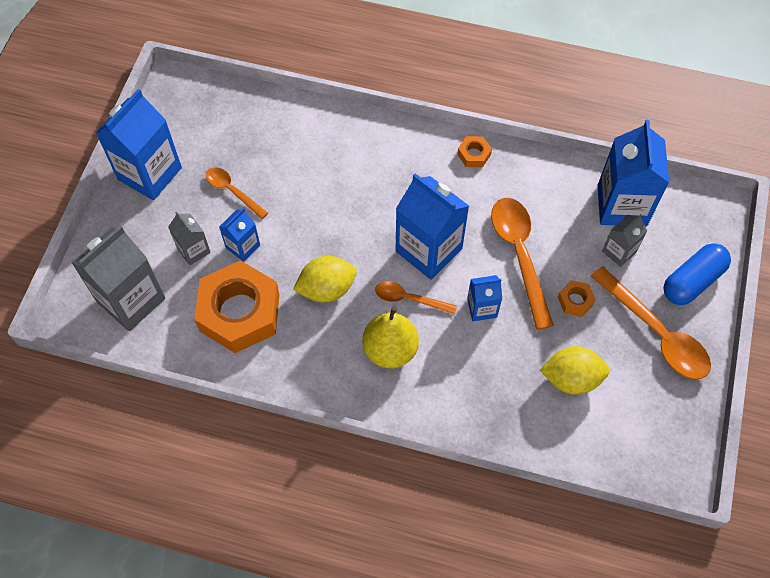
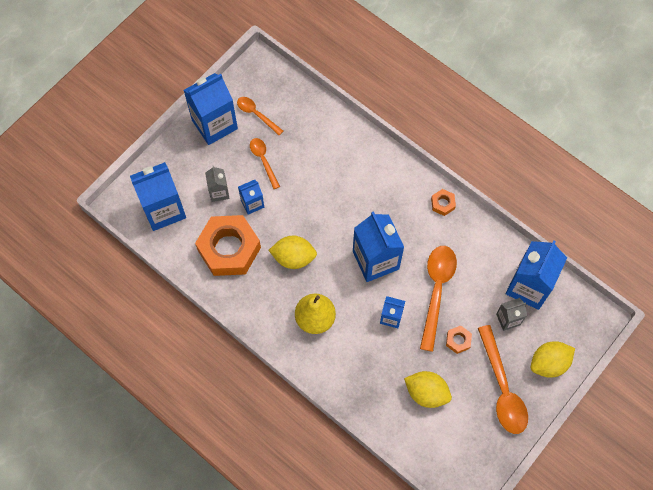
camera: 25 degrees right, 5 degrees up
grey carton [72,226,166,331] -> blue carton [130,162,186,231]
orange spoon [375,281,457,315] -> orange spoon moved to [237,97,283,135]
blue capsule [663,243,731,305] -> yellow lemon [530,341,575,378]

